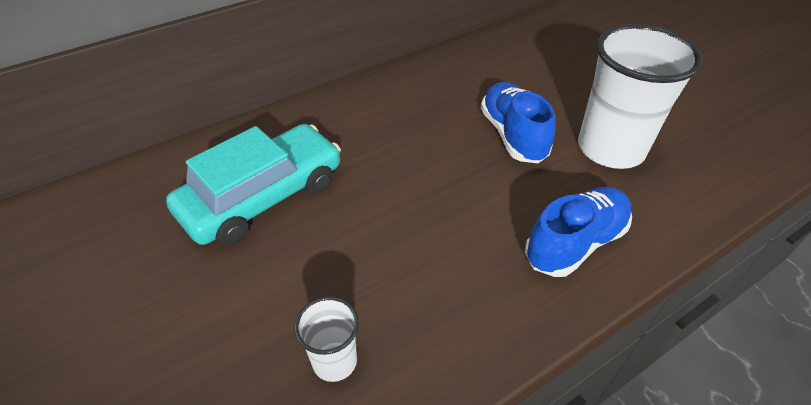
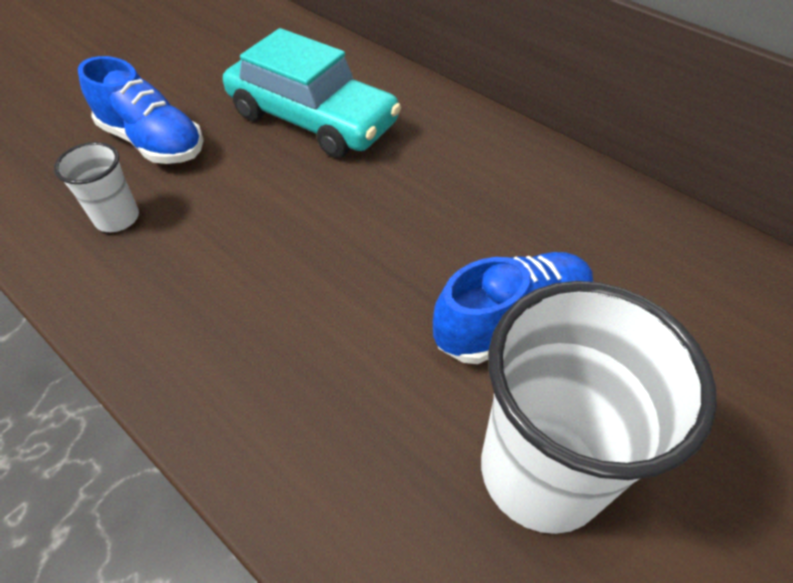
camera: 75 degrees right, 5 degrees up
blue shoe [525,187,632,277] -> blue shoe moved to [78,56,204,164]

